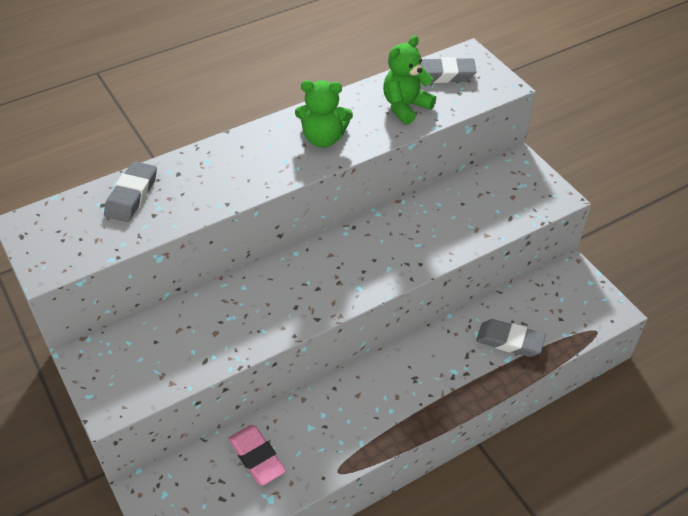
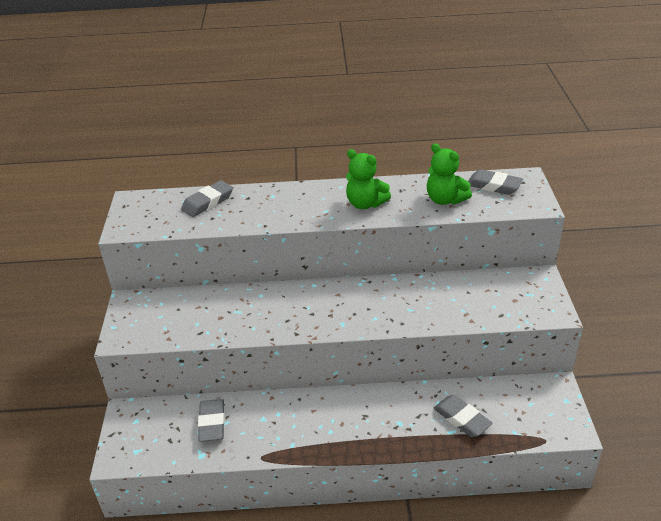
camera: 30 degrees right, 10 degrees down
pink eraser [228,425,286,486] -> grey eraser [198,399,225,442]
green teddy bear [383,35,436,125] -> green teddy bear turned 120 degrees counterclockwise [427,143,472,205]

